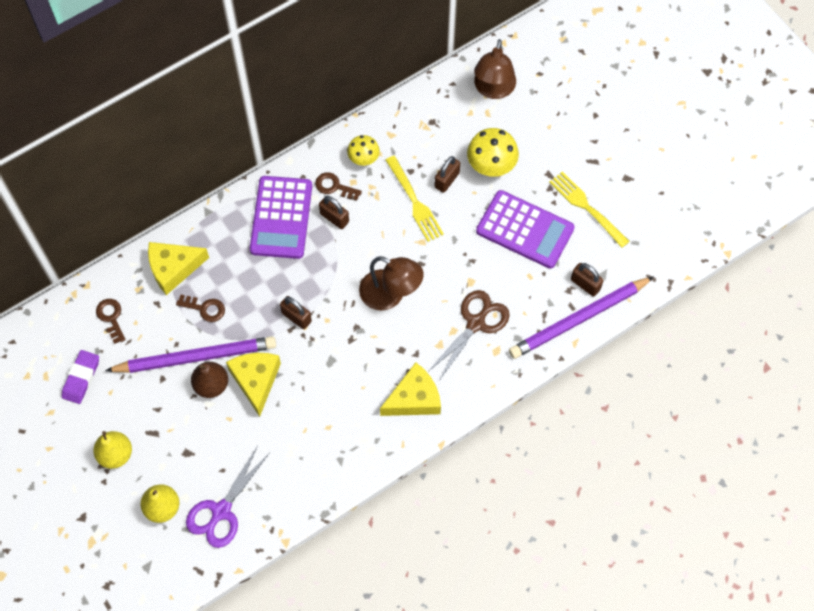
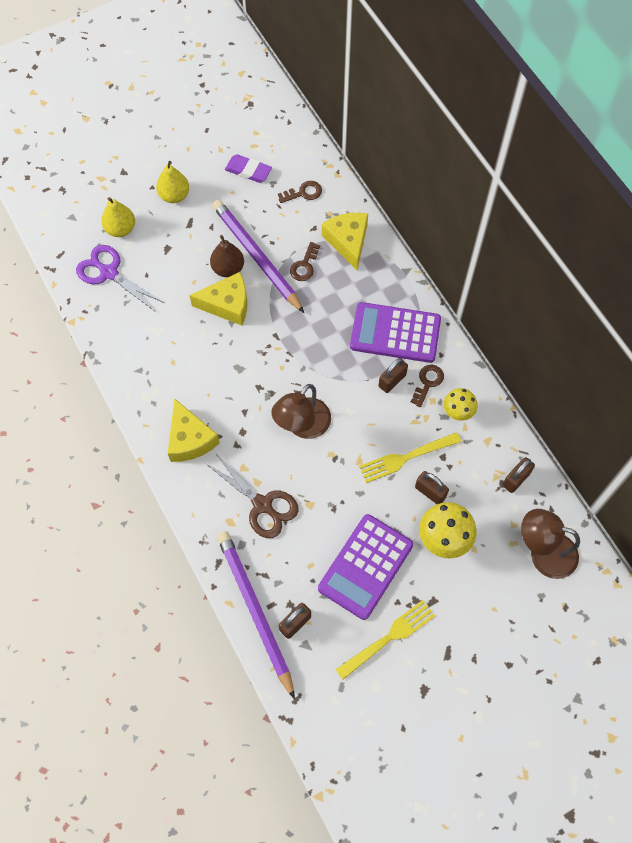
camera: 95 degrees right, 0 degrees up
purple pencil [105,336,276,373] -> purple pencil turned 150 degrees clockwise [212,200,304,313]
brown padlock [280,296,312,329] -> brown padlock moved to [503,457,535,493]

